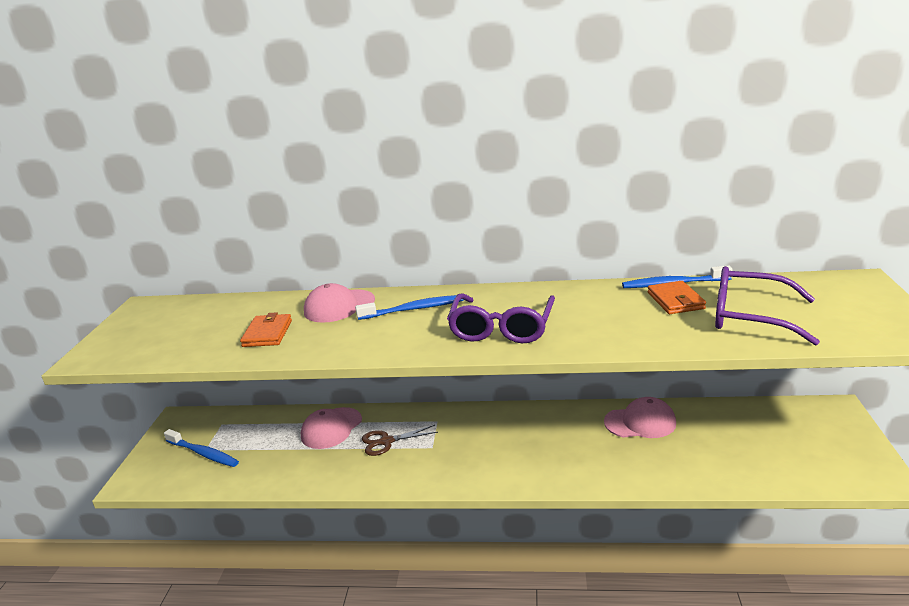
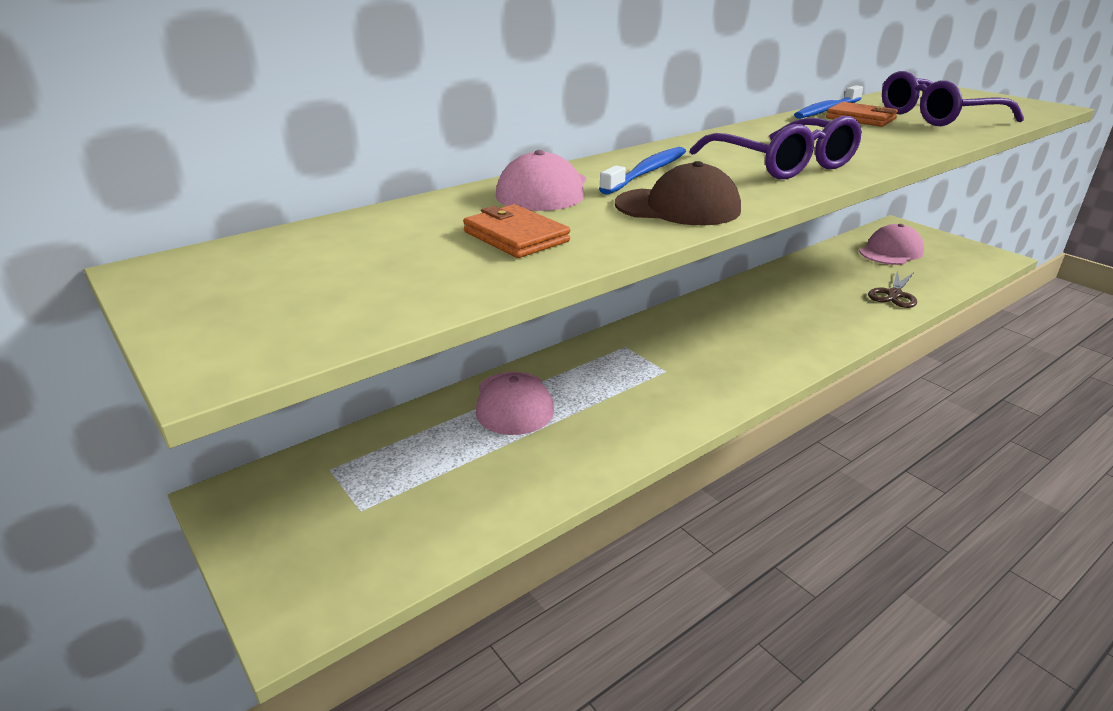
camera: 45 degrees left, 5 degrees up
blue toothbrush [164,429,239,467] -> none
brown scissors [362,425,438,456] -> brown scissors moved to [868,271,917,308]
pink cap [604,397,676,438] -> pink cap moved to [859,224,924,265]
none -> brown cap [615,161,741,225]

